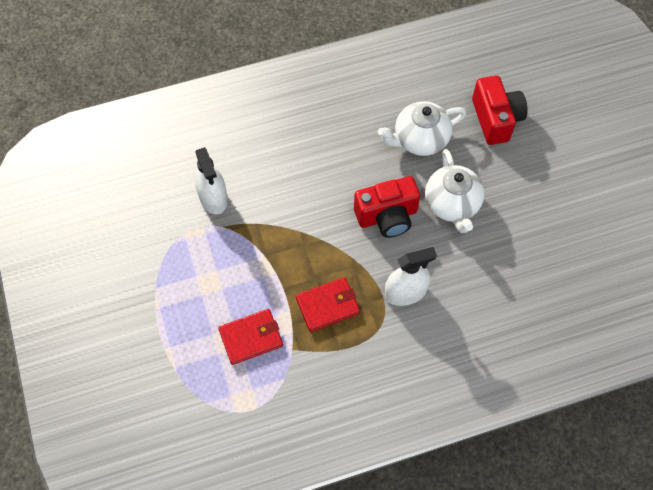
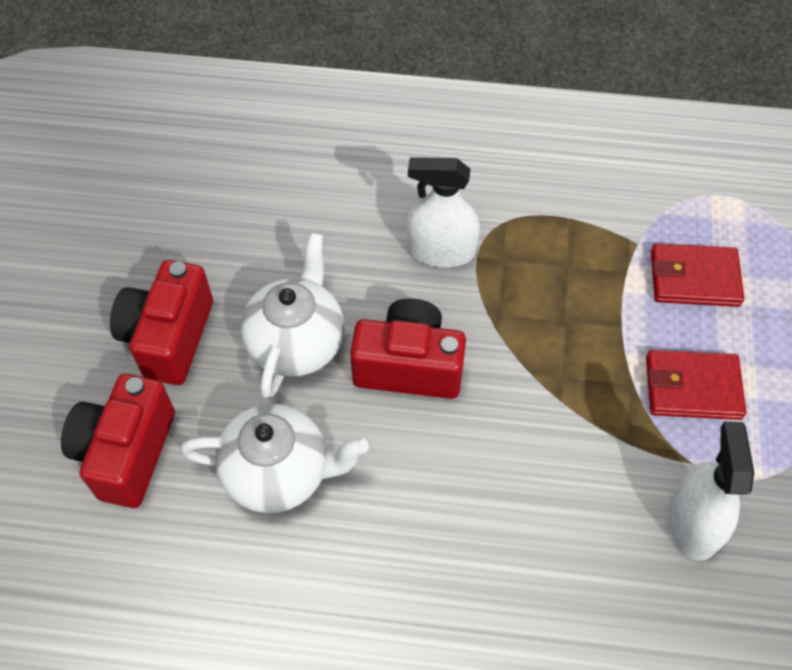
camera: 155 degrees left, 5 degrees down
red wallet [296,277,360,332] -> red wallet moved to [646,350,746,420]
none -> red camera [110,260,213,385]

